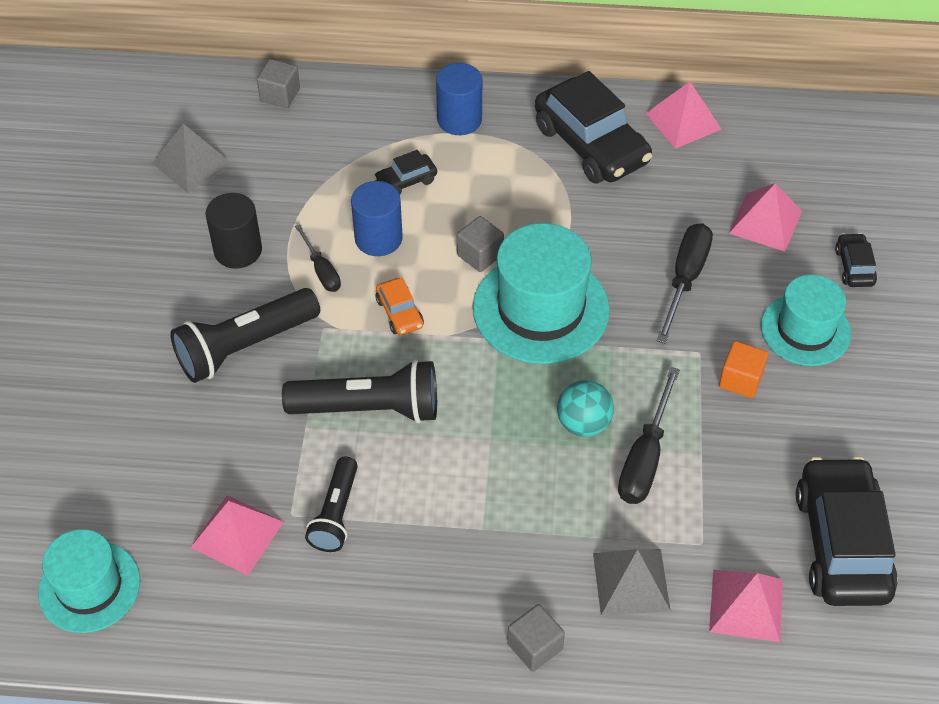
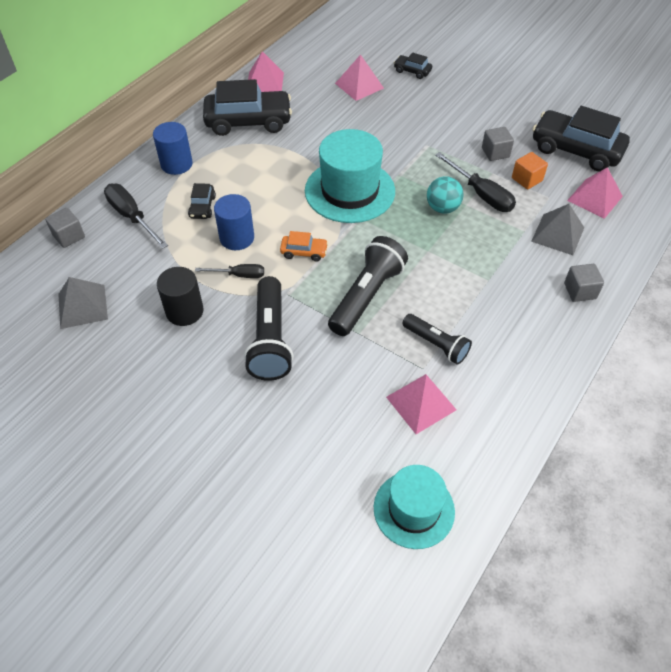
camera: 60 degrees left, 0 degrees up
grey cube [457,216,504,272] -> grey cube moved to [482,127,514,161]
black screwdriver [657,223,713,344] -> black screwdriver moved to [104,183,168,249]
orange cube [719,341,768,398] -> orange cube moved to [512,152,548,189]
turquoise hat [761,274,851,366] -> none

